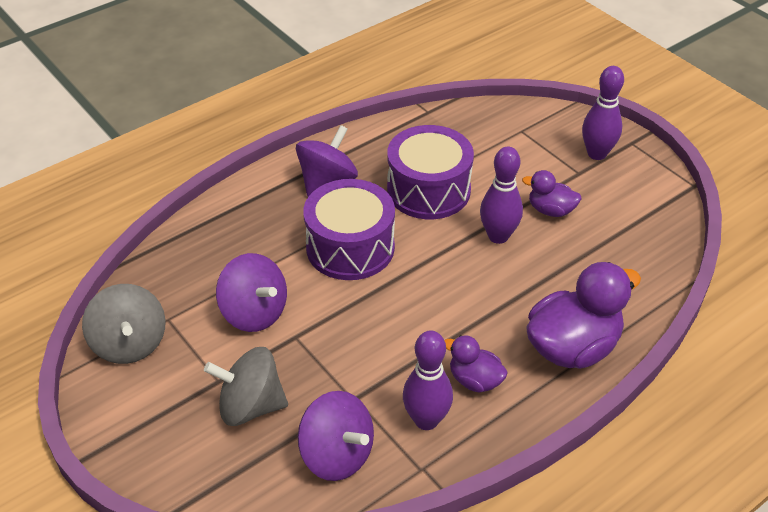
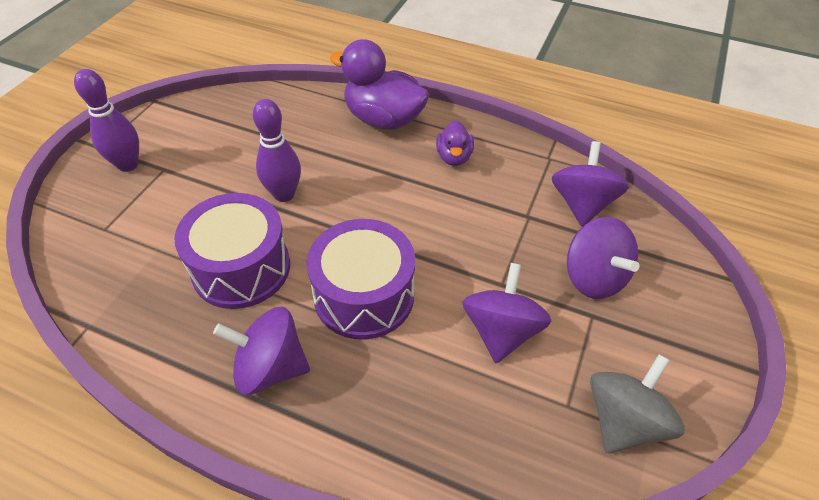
camera: 120 degrees left, 5 degrees up
grey spinning top [204,347,288,426] -> purple spinning top [567,217,639,299]
purple bowling pin [403,331,453,430] -> none
purple duck [522,170,582,217] -> none

